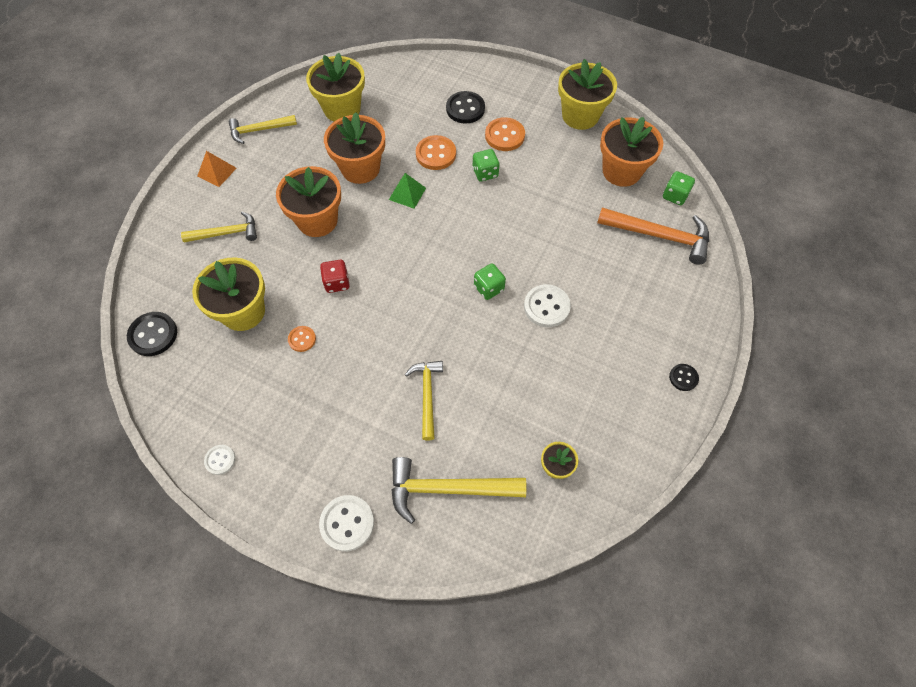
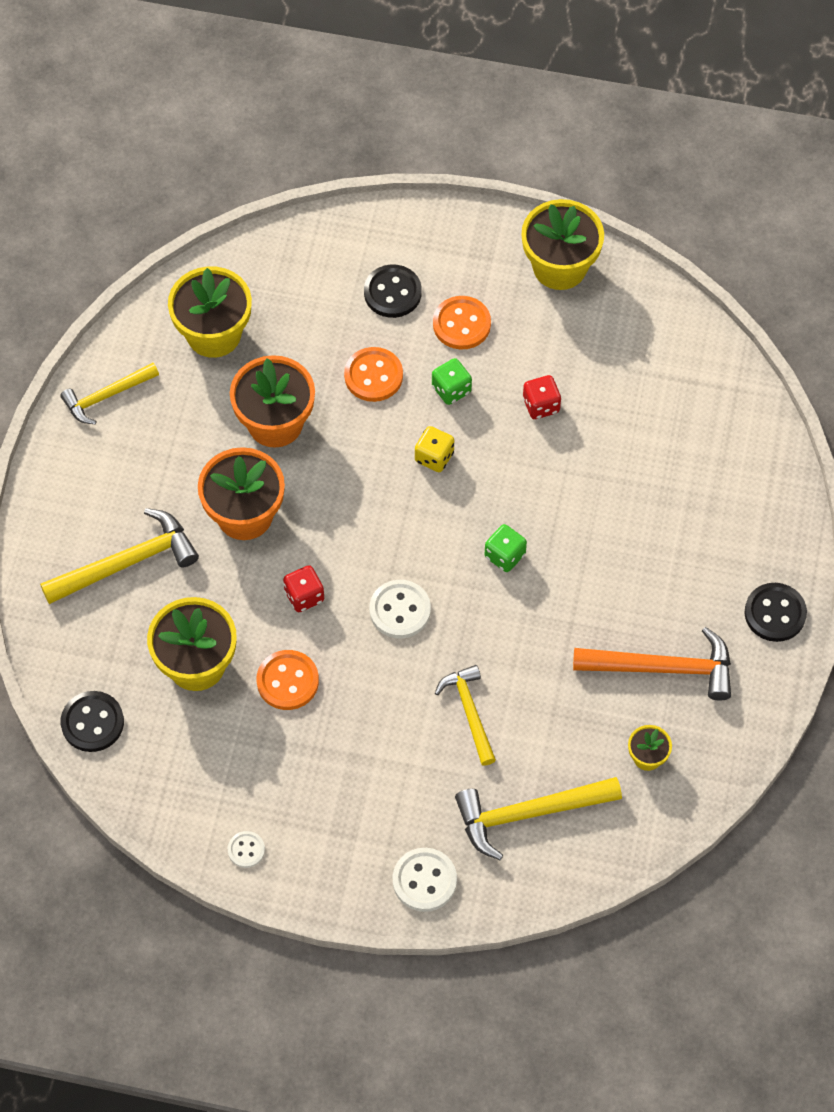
camera: 15 degrees left, 0 degrees up
yellow hammer [181,211,257,243] -> yellow hammer [40,508,199,604], size x1.53
orange pyramid [197,151,237,187] -> none
orange button [288,326,316,352] -> orange button [256,650,319,710], size x1.72
green pyramid [389,173,426,209] -> none
white button [524,284,571,327] -> white button moved to [369,580,431,639]
orange hammer [597,207,709,265] -> orange hammer moved to [573,627,731,701]
orange flower pot [600,117,663,187] -> none
green dice [663,171,695,205] -> none
black button [669,364,699,391] -> black button [744,583,807,642], size x1.72
none -> yellow dice [415,426,454,472]
none -> red dice [523,375,561,419]

